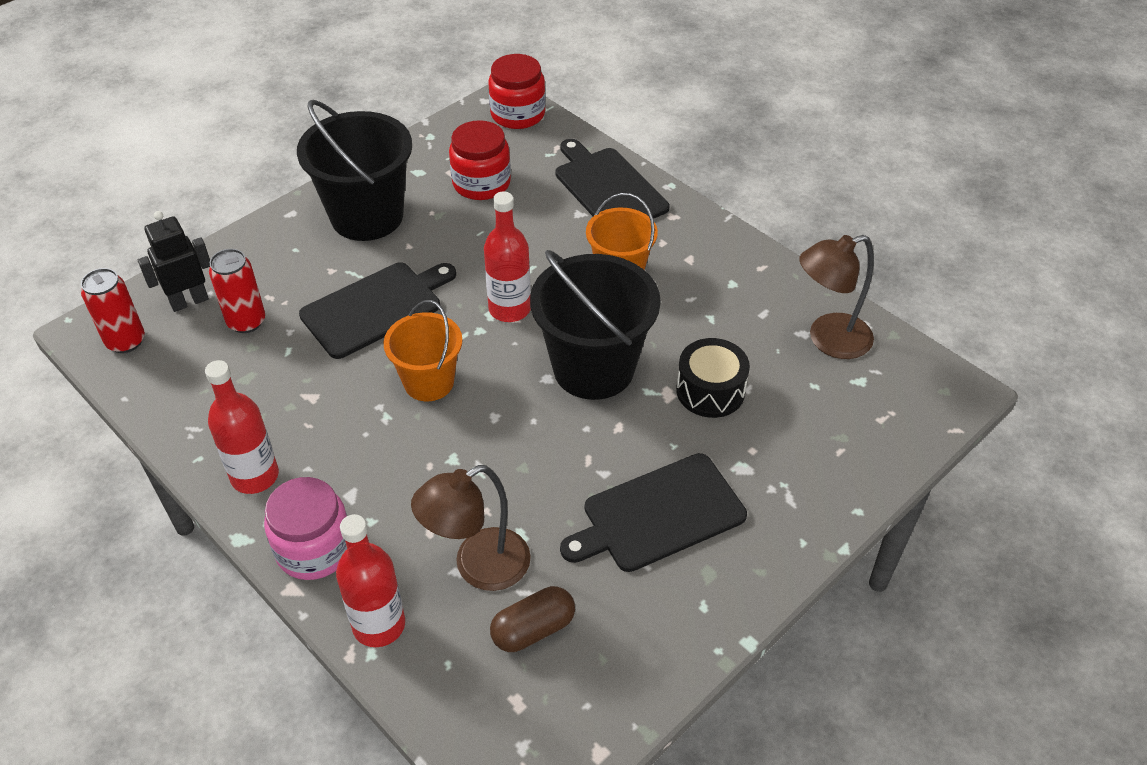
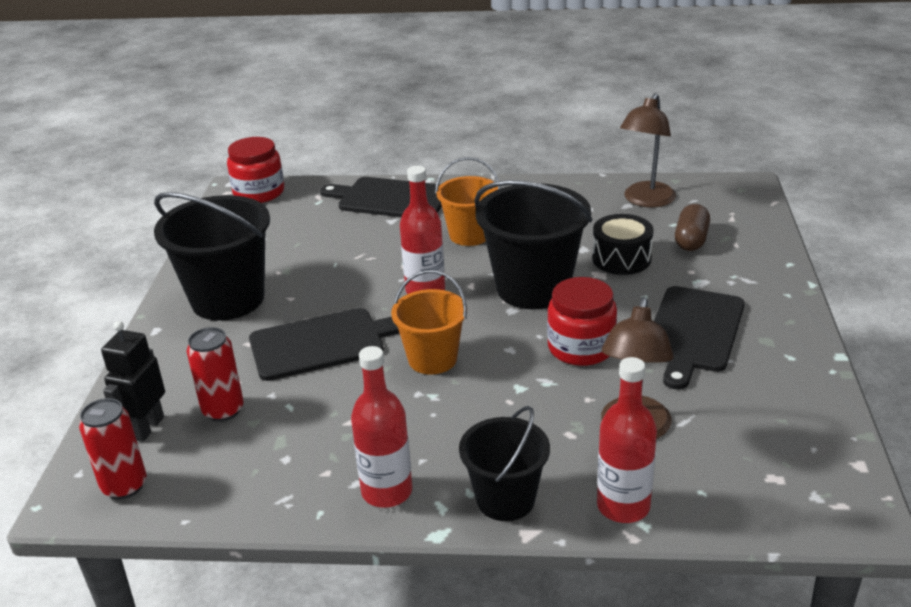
camera: 40 degrees left, 15 degrees down
pink jar [264,477,347,580] -> black bucket [459,406,550,521]
black cutting board [299,262,456,359] -> black cutting board turned 60 degrees clockwise [249,308,399,381]
red jar [449,120,511,200] -> red jar moved to [547,277,617,366]
brown capsule [490,586,575,652] -> brown capsule moved to [675,204,710,251]

